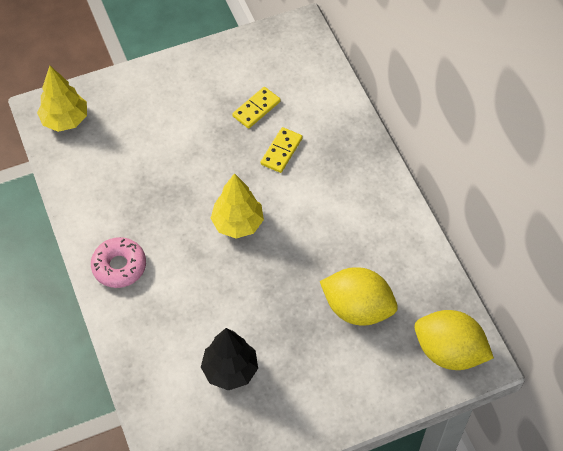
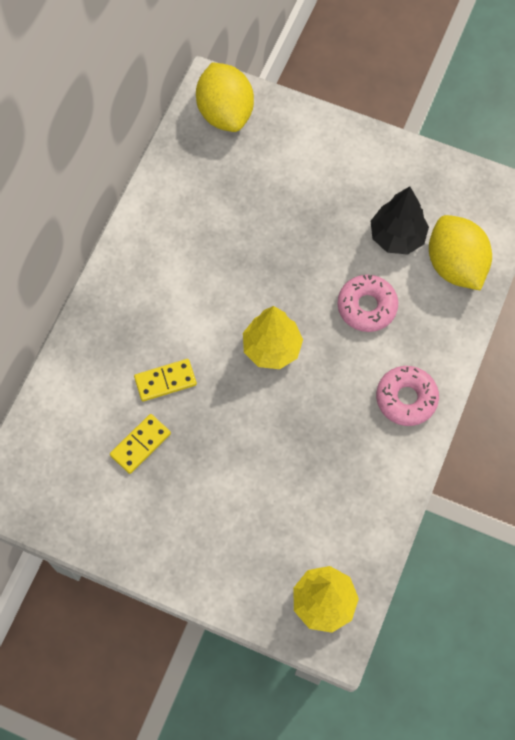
camera: 135 degrees left, 10 degrees up
yellow domino [232,87,280,129] -> yellow domino turned 45 degrees counterclockwise [110,414,171,474]
yellow lemon [320,267,398,326] -> yellow lemon moved to [429,215,492,290]
none -> pink donut [337,275,398,332]

